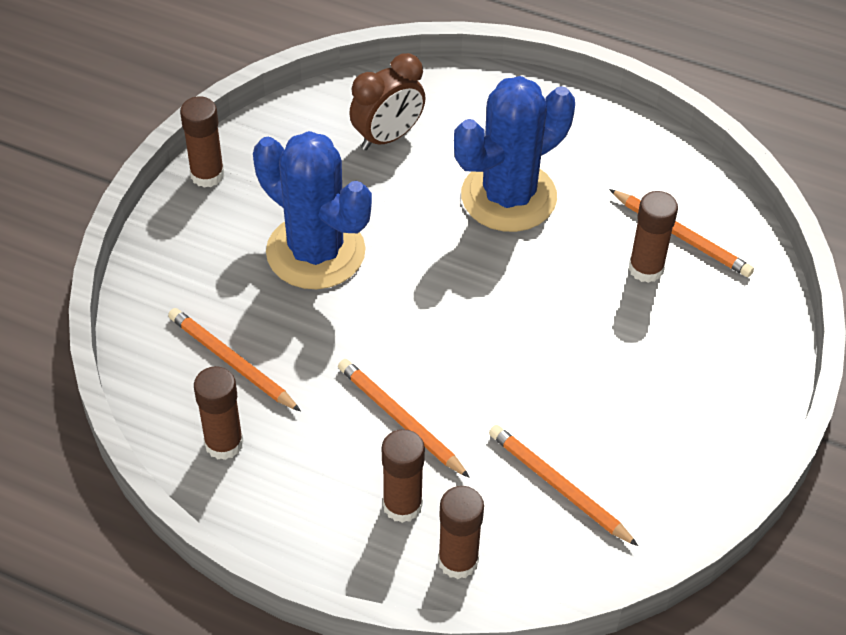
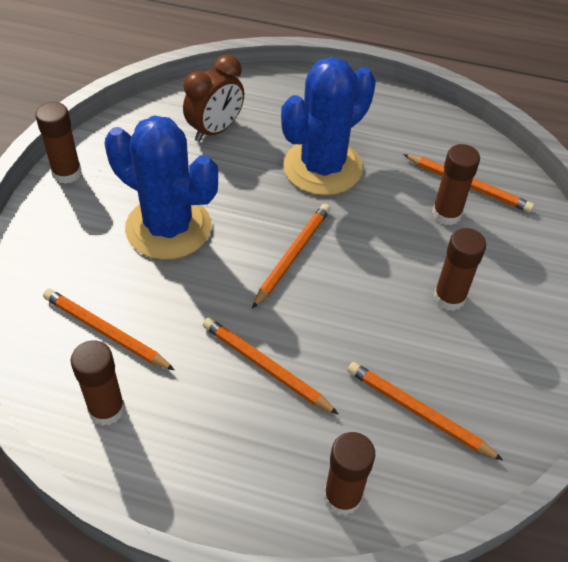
camera: 10 degrees left, 0 degrees up
brown glue stick [382,429,425,523] -> brown glue stick moved to [434,228,486,311]
none -> orange pencil [252,204,330,309]

